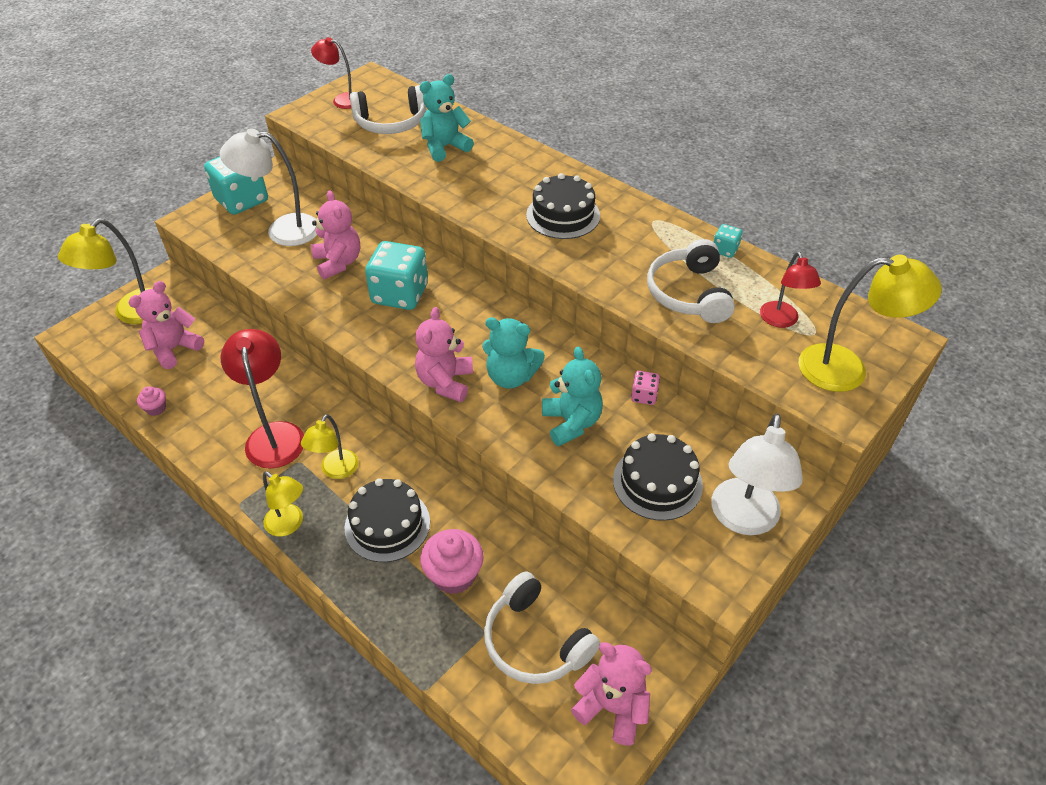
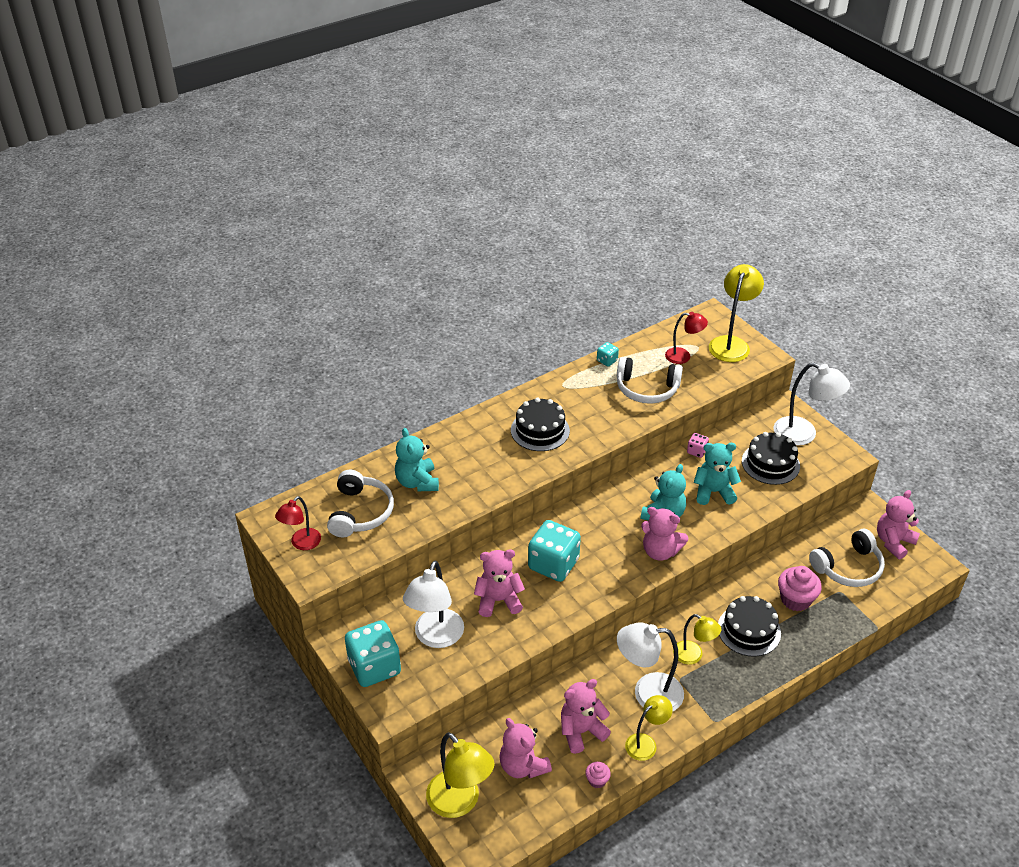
camera: 75 degrees left, 5 degrees down
red lamp [221,329,304,469] -> white lamp [617,622,684,711]
yellow lamp [263,471,303,536] -> yellow lamp moved to [625,695,673,761]
none -> pink teddy bear [561,679,611,754]

